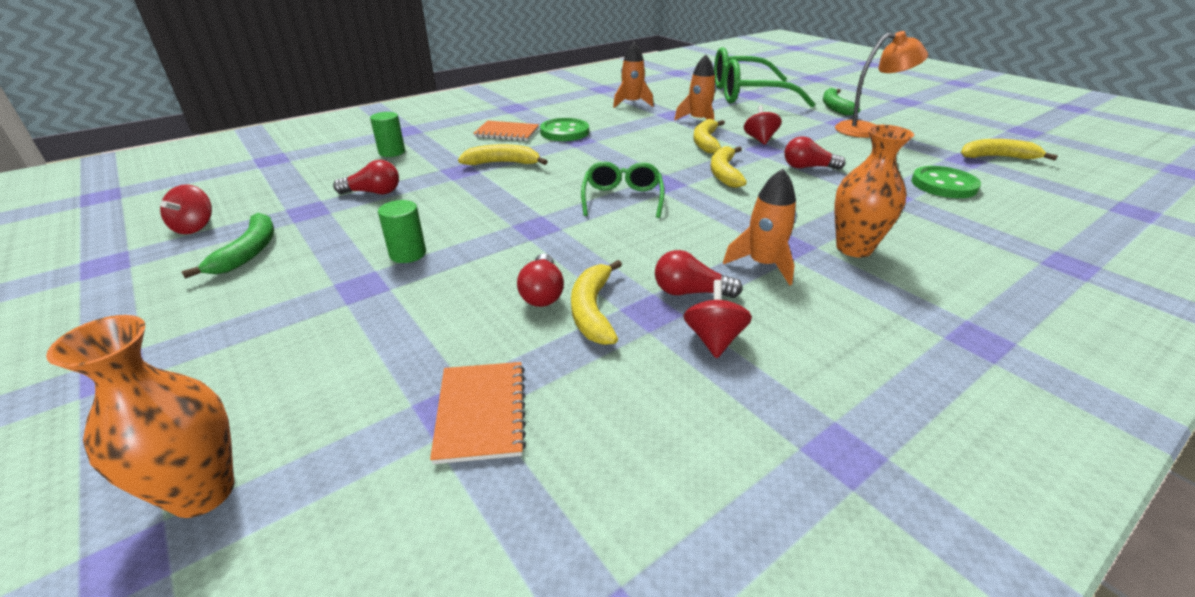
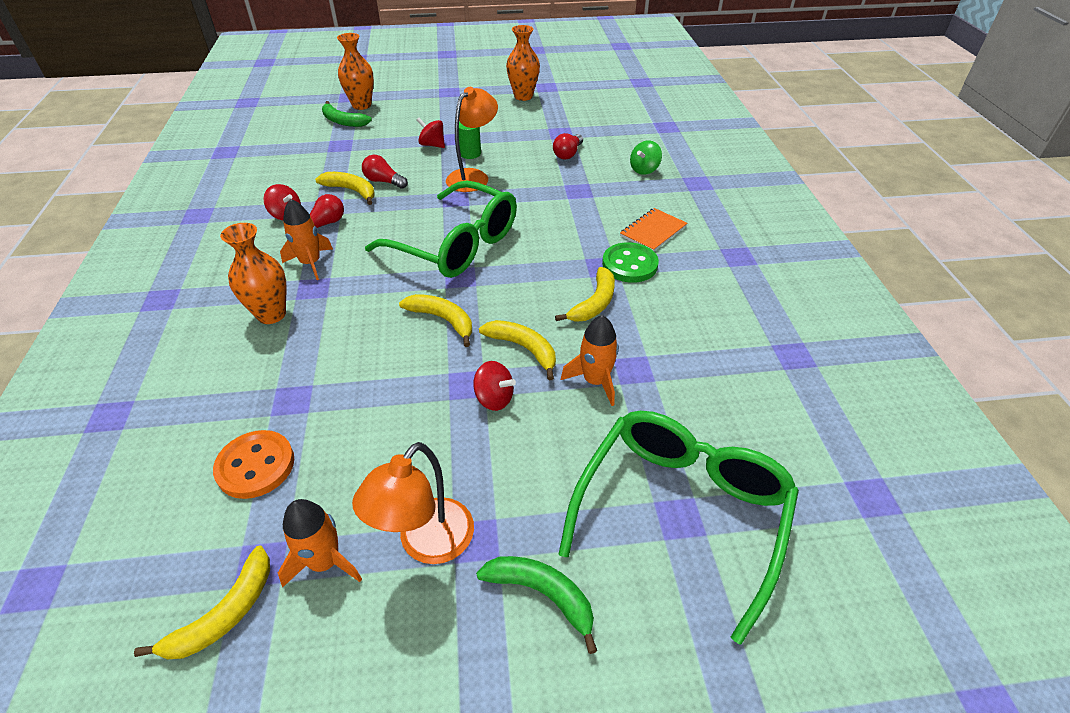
camera: 120 degrees right, 10 degrees up
red spinning top [160,184,212,234] -> red spinning top moved to [417,118,445,148]
green banana [181,213,274,279] -> green banana moved to [322,101,372,127]
green cylinder [370,112,405,157] -> green spinning top [630,140,662,175]
orange notebook [430,362,526,464] -> none
yellow banana [458,144,548,165] -> yellow banana moved to [555,267,615,322]
green glasses [581,162,665,218] -> green glasses [365,180,517,278], size x1.91
orange rocket [613,41,654,108] -> orange rocket moved to [278,499,362,588]
red light bulb [784,136,846,170] -> none
green button [911,166,981,198] -> orange button [213,430,294,499]
none -> orange lamp [446,87,498,192]
none -> orange vase [506,25,540,101]

